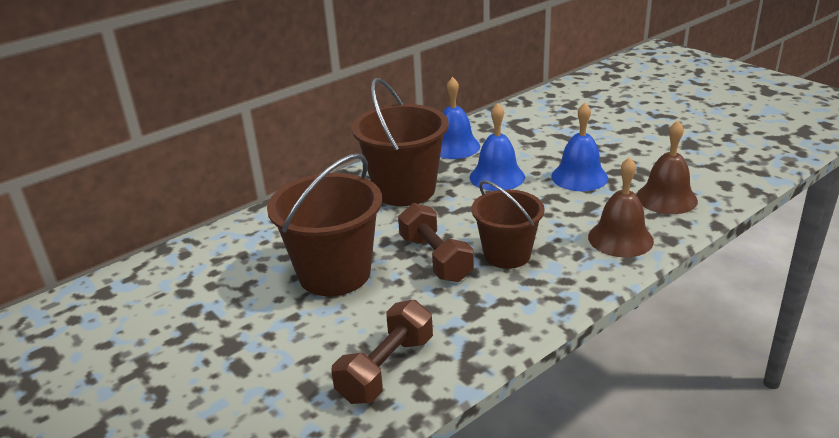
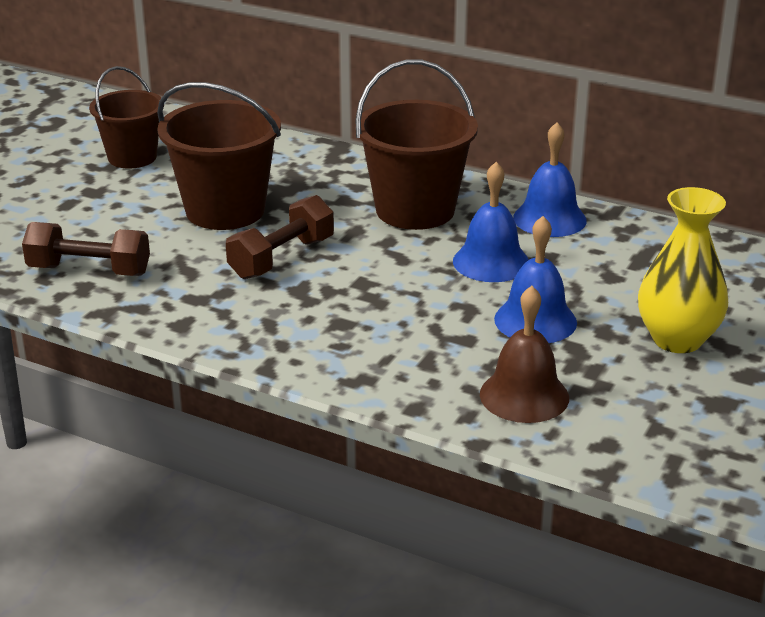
camera: 65 degrees right, 0 degrees up
brown bucket [472,180,545,269] -> brown bucket moved to [89,66,164,169]
brown bell [588,157,654,257] -> none
none -> yellow vase [638,187,728,353]

